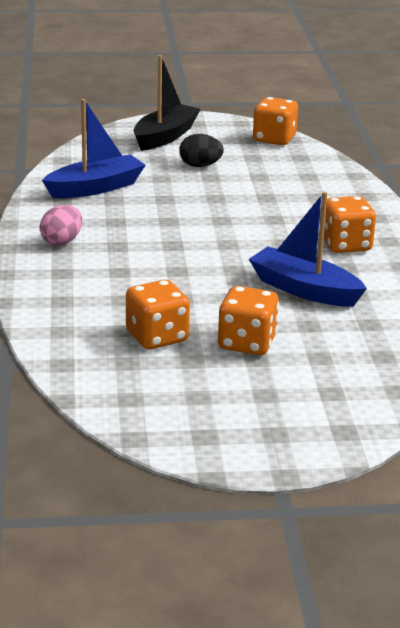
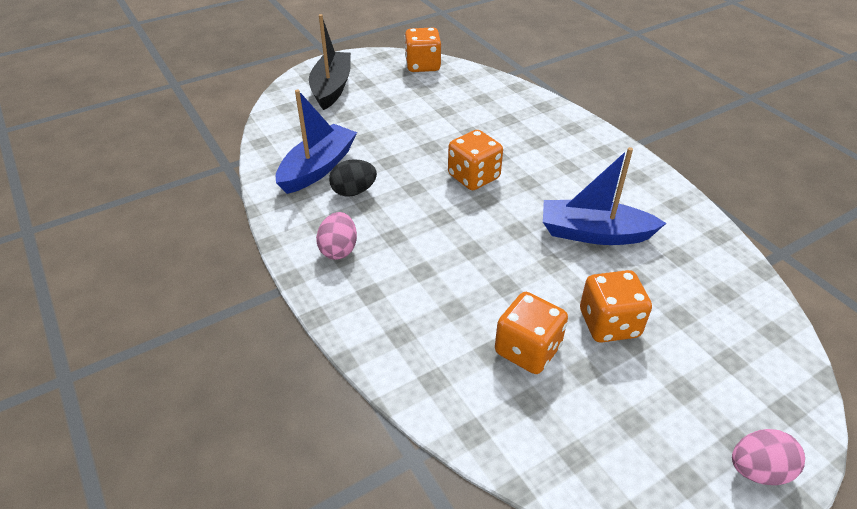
camera: 25 degrees left, 15 degrees up
black egg [179,134,224,167] -> black egg moved to [329,159,377,197]
orange dice [324,196,376,253] -> orange dice moved to [448,130,503,190]
none -> pink egg [732,429,805,485]

